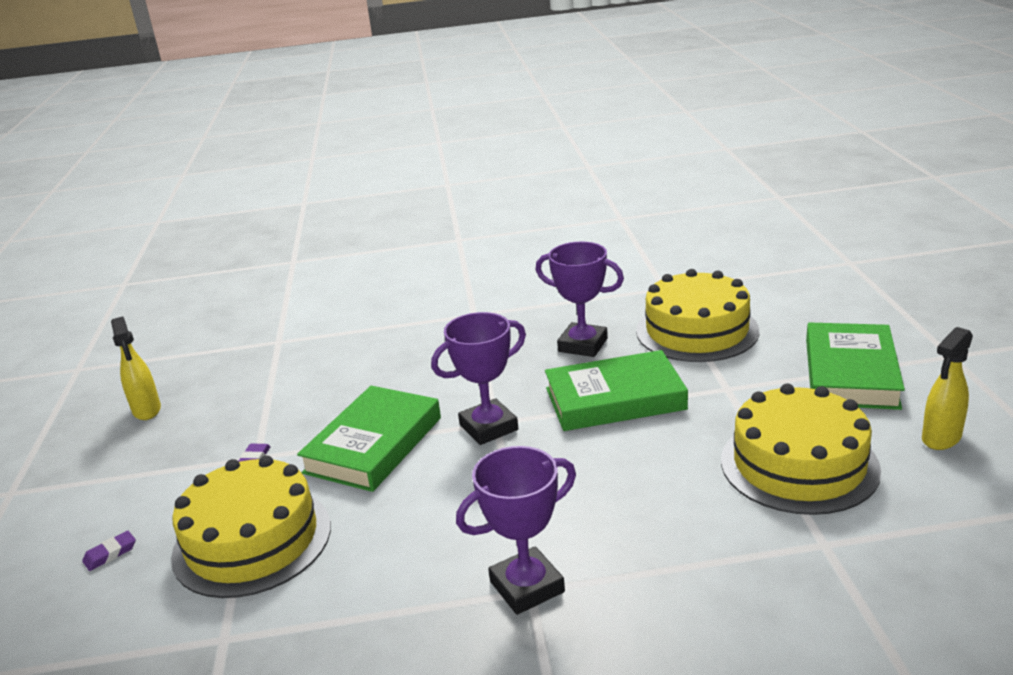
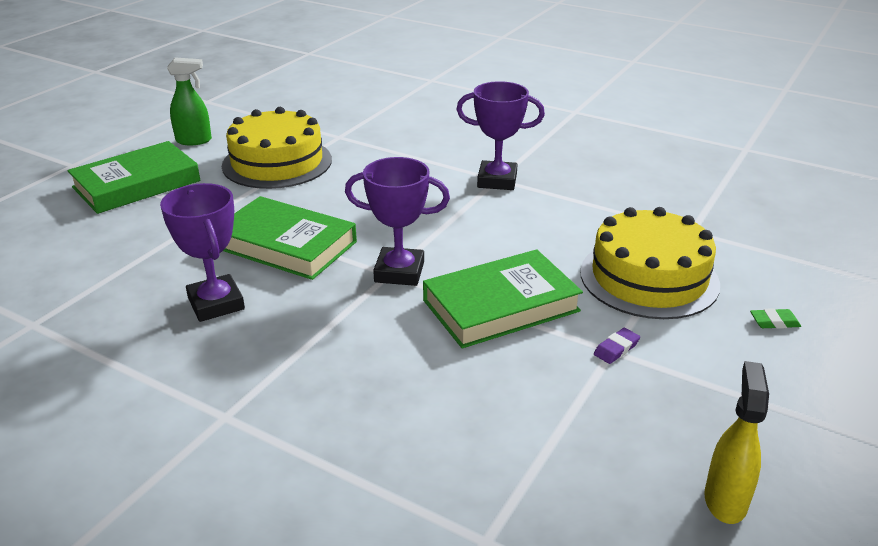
camera: 145 degrees left, 5 degrees up
purple eraser [82,531,136,571] -> green eraser [750,308,801,329]
yellow cake [636,269,759,362] -> none
yellow spray bottle [922,327,973,450] -> green spray bottle [167,57,212,145]

